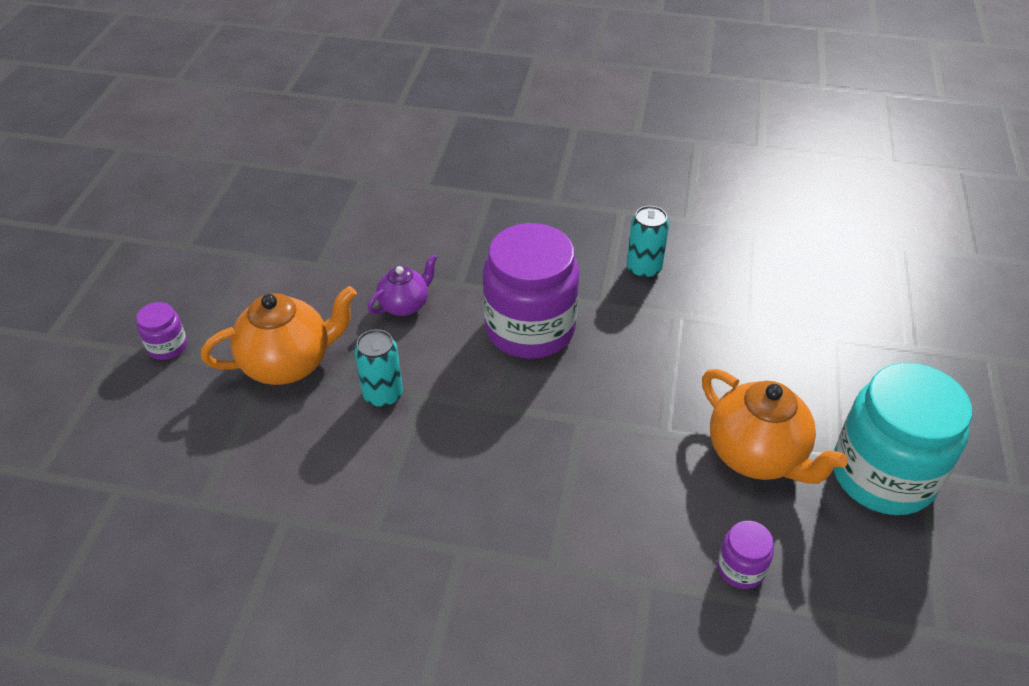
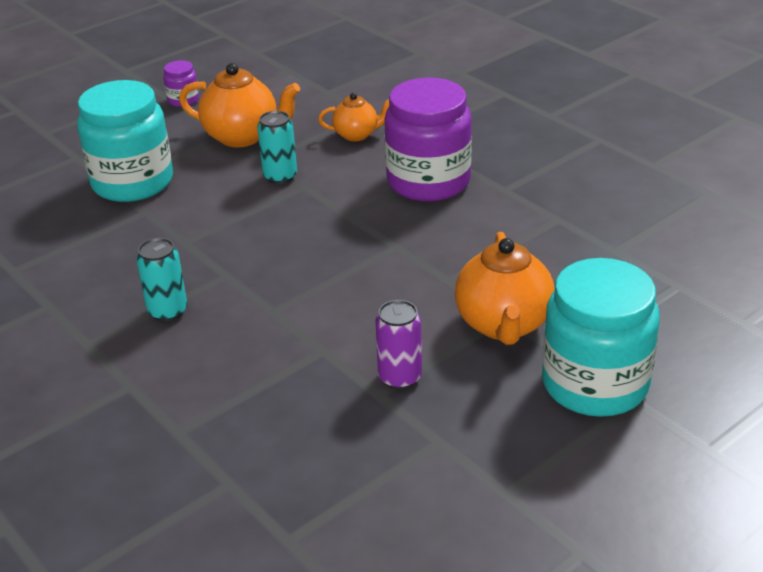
camera: 40 degrees right, 10 degrees down
purple teapot [368,254,438,316] -> orange teapot [318,93,389,141]
turquoise can [627,206,669,279] -> turquoise can moved to [136,238,187,321]
purple jar [717,521,774,589] -> purple can [375,300,422,389]
none -> turquoise jar [77,80,173,202]

